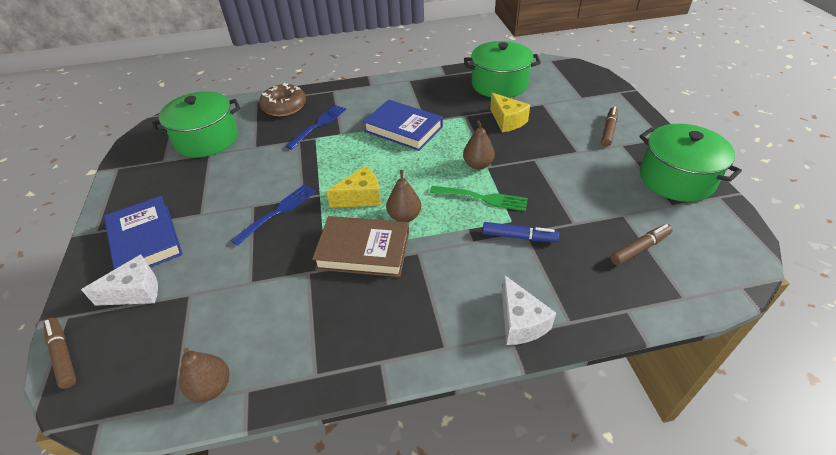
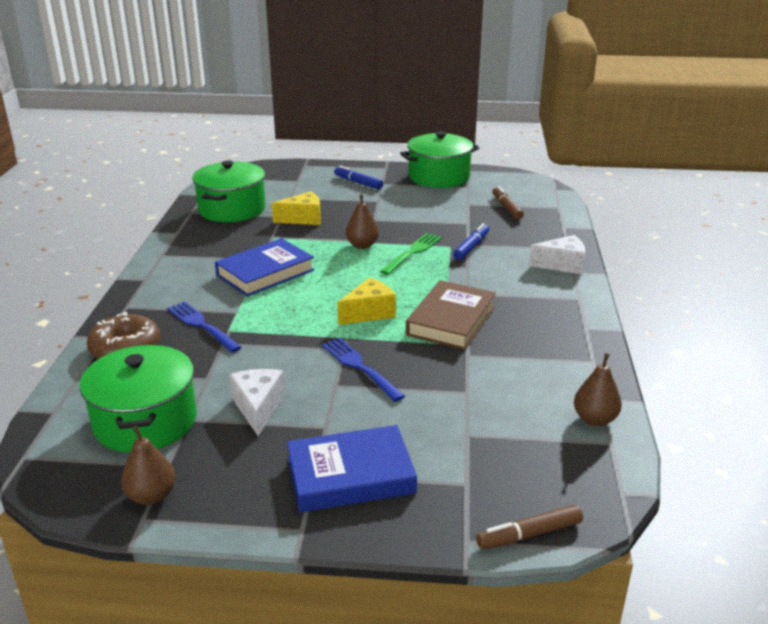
camera: 75 degrees left, 15 degrees down
white cheese [81,254,158,306] -> white cheese moved to [229,369,285,436]
yellow cheese [326,166,381,208] -> yellow cheese turned 60 degrees clockwise [338,277,396,325]
brown pear [386,170,421,222] -> brown pear moved to [121,426,176,505]
brown marker [601,106,618,147] -> blue marker [334,166,383,190]

